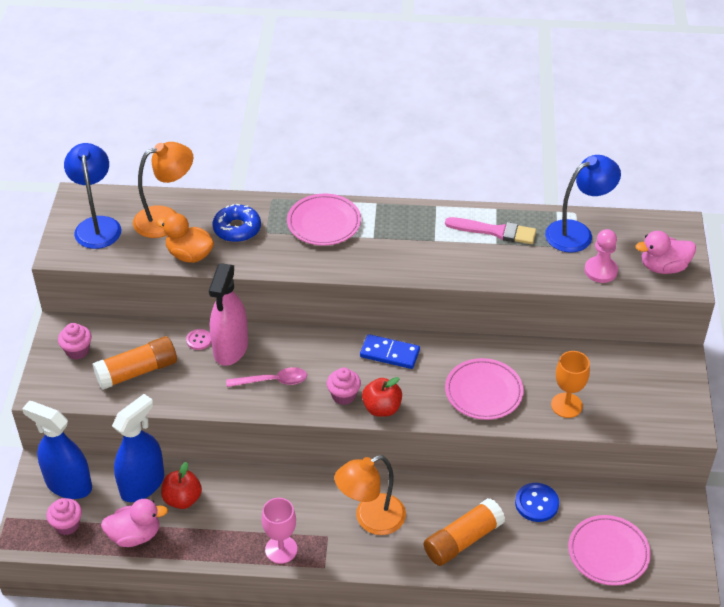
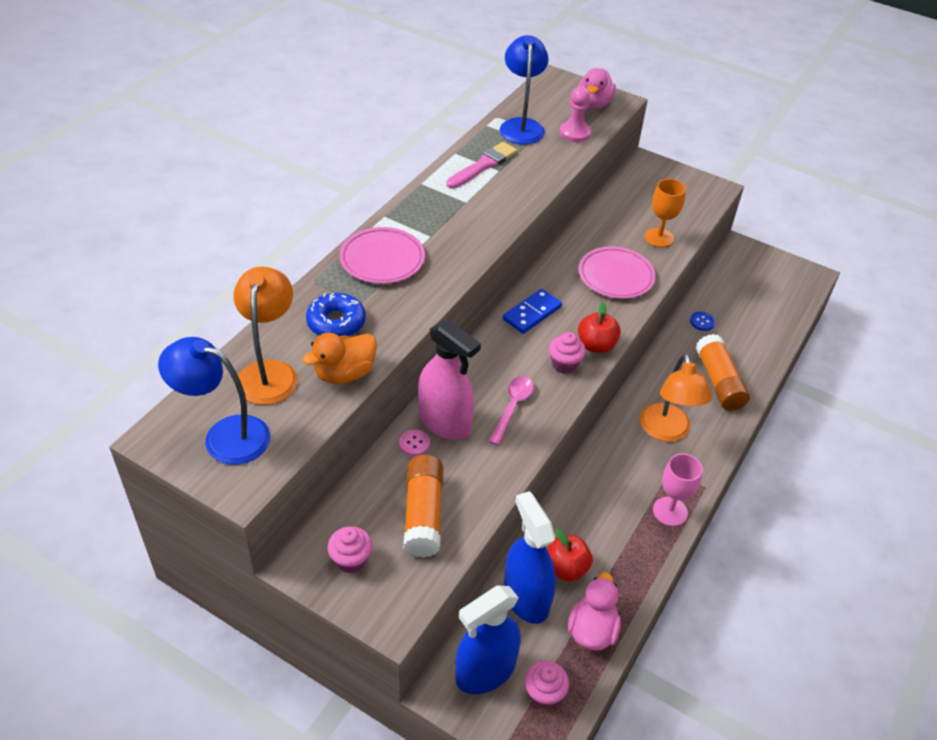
camera: 65 degrees left, 0 degrees up
blue button [515,483,559,522] -> blue button [690,311,715,331], size x0.61
pink plate [568,515,651,586] -> none

